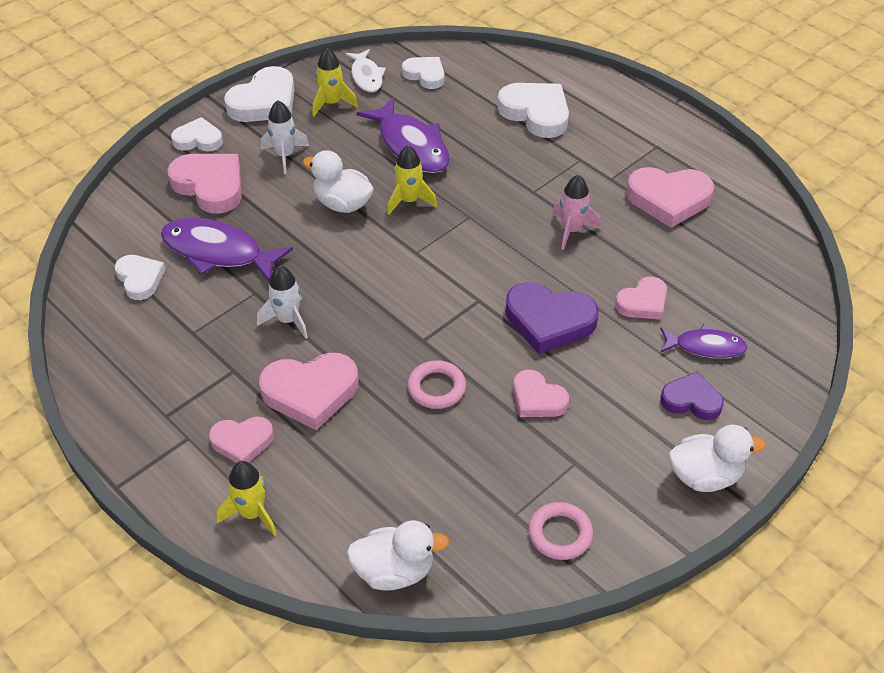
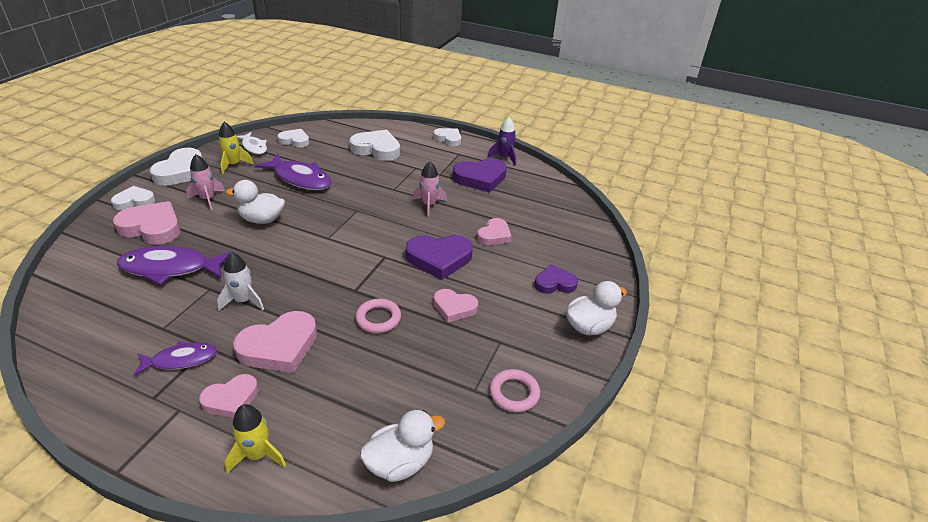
camera: 25 degrees left, 10 degrees down
white heart [115,255,165,300] -> white heart moved to [433,128,461,146]
white rocket [261,100,309,174] -> pink rocket [186,154,225,210]
yellow rocket [387,145,437,215] -> none
pink heart [626,167,714,228] -> purple heart [453,158,507,193]
purple fish [660,324,748,359] -> purple fish moved to [133,341,217,376]
none -> purple rocket [487,117,516,166]

